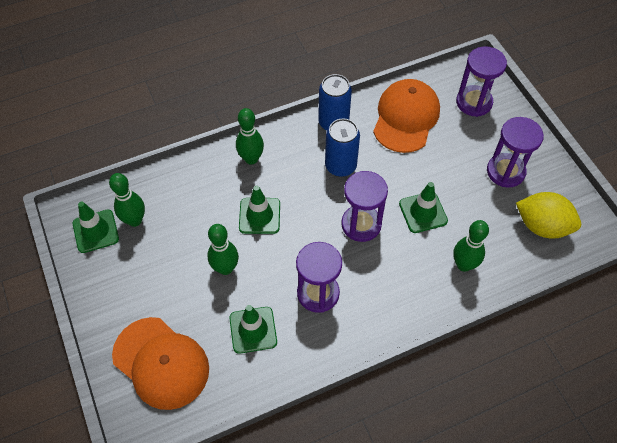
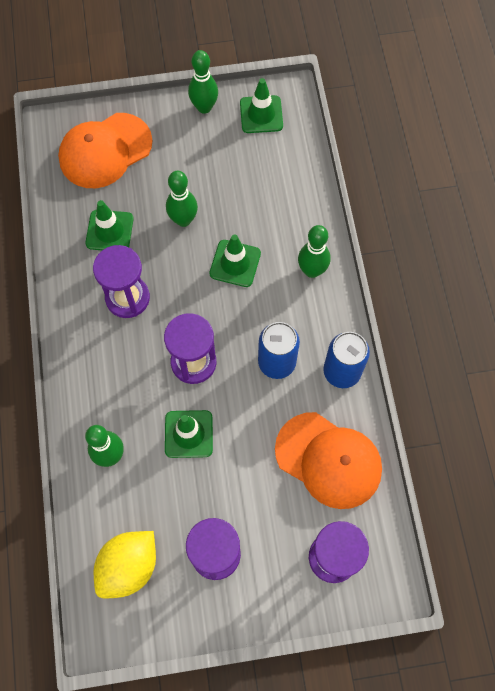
camera: 105 degrees right, 10 degrees up
green bowling pin [109,173,145,227] -> green bowling pin moved to [188,50,218,114]

